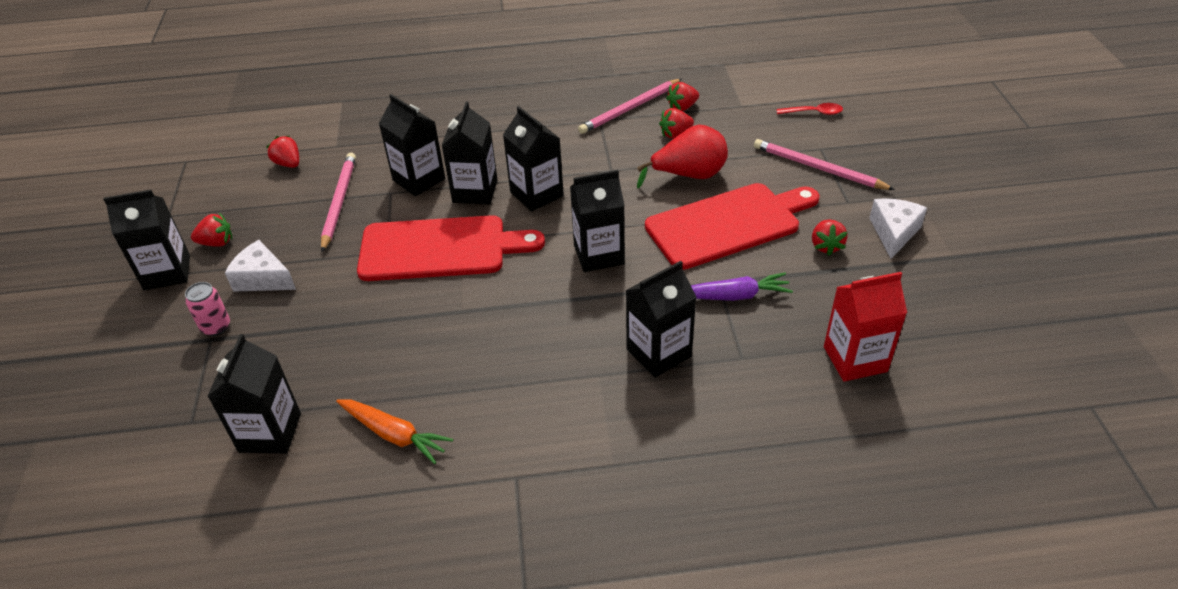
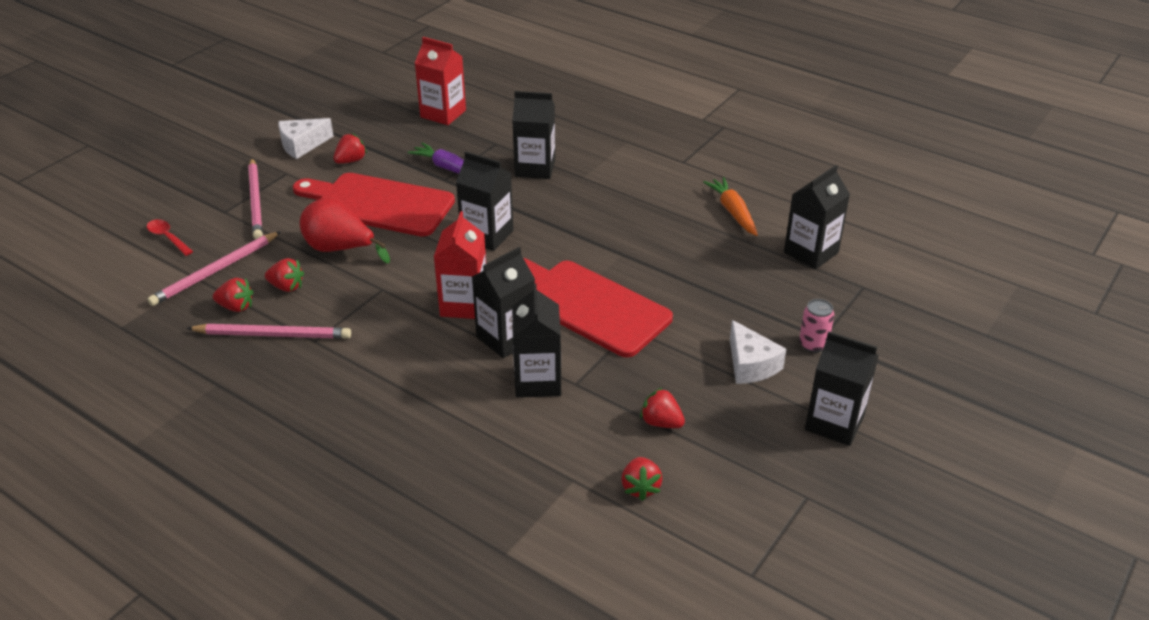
camera: 140 degrees left, 5 degrees down
red strawberry [191,213,232,247] -> red strawberry moved to [640,388,685,428]
pink pencil [321,153,356,252] -> pink pencil moved to [147,231,281,306]
black carton [503,106,564,212] -> red carton [434,211,486,319]

